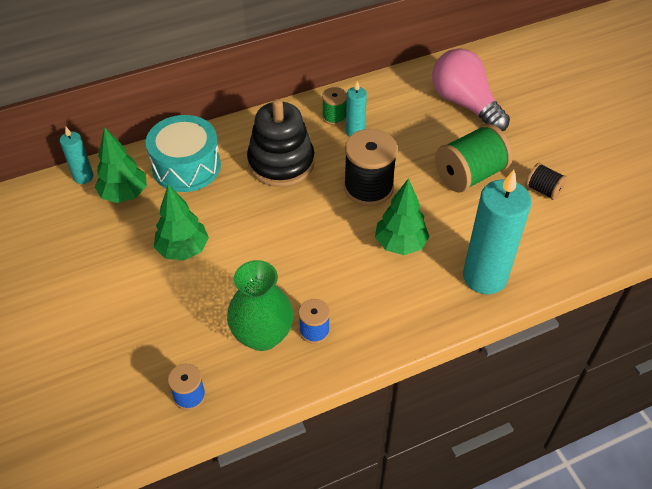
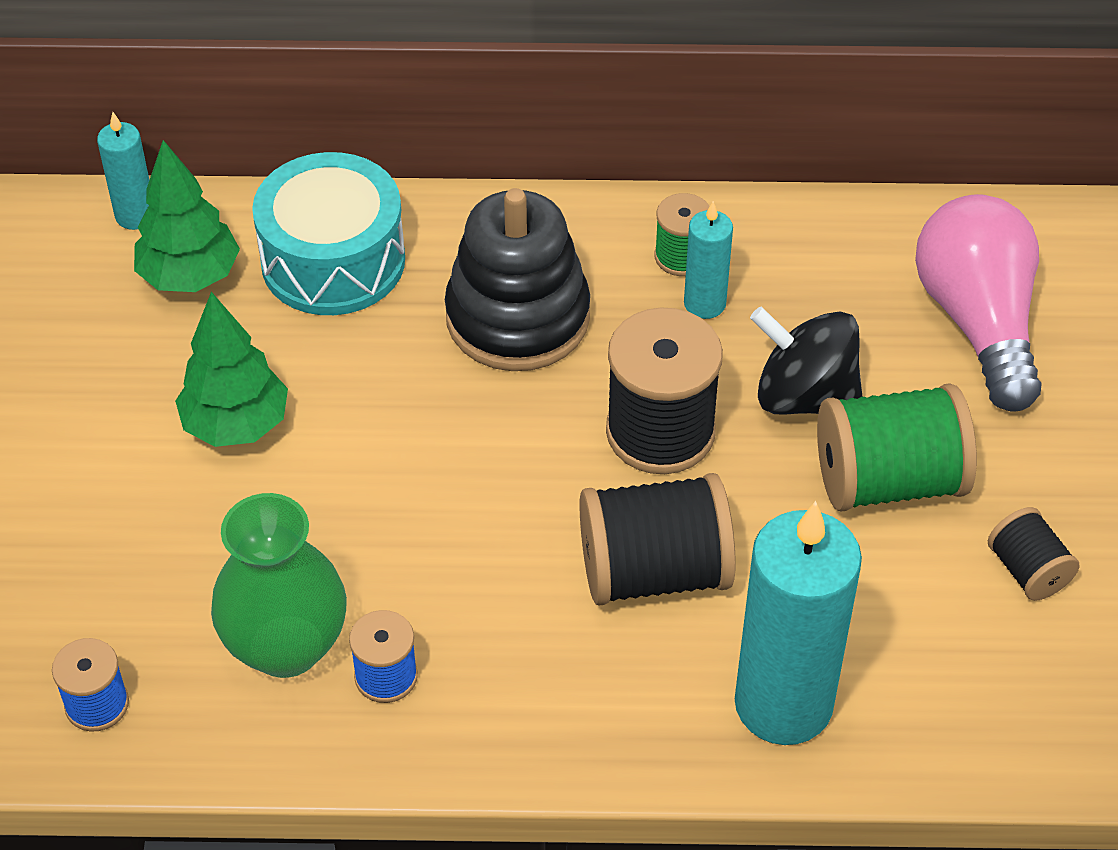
camera: 25 degrees right, 0 degrees up
green tree [375,178,430,255] -> black spool [579,473,736,605]
none -> black spinning top [750,307,862,414]

